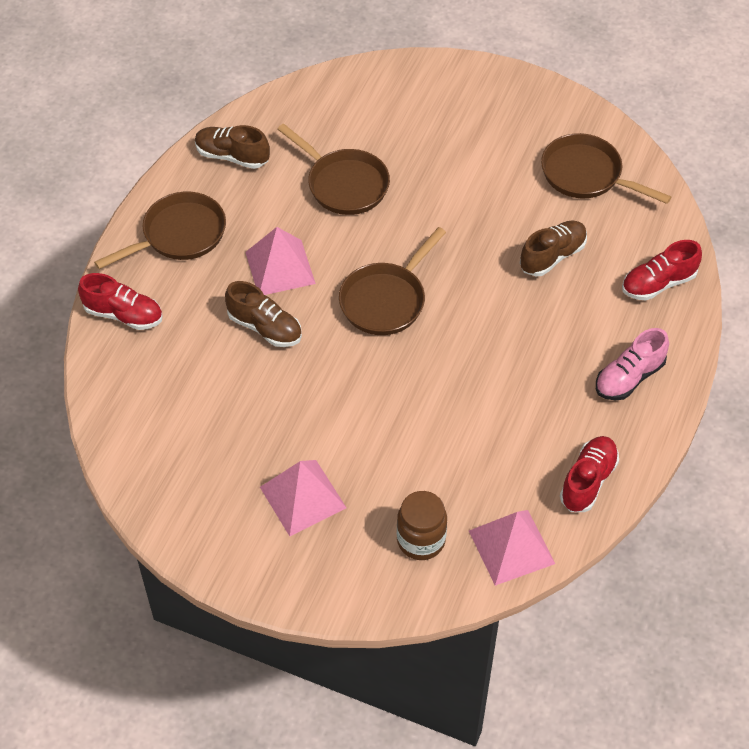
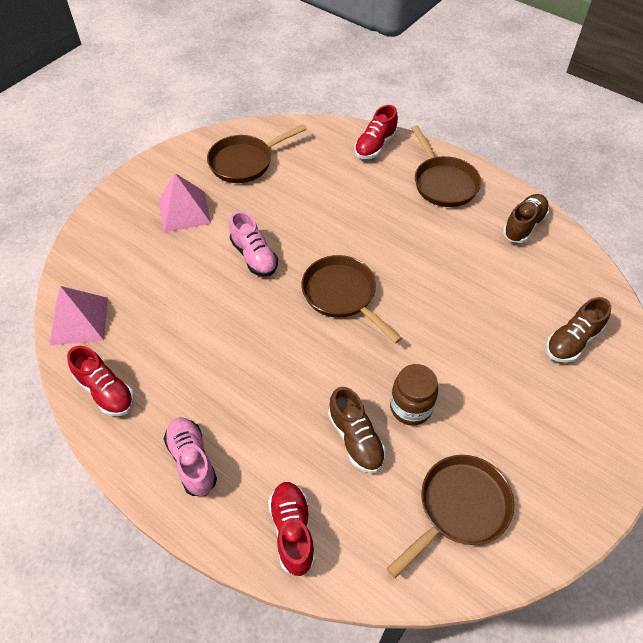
camera: 105 degrees right, 0 degrees up
brown shoe [225,281,302,347] -> brown shoe moved to [546,297,611,363]
pink pyramid [245,227,316,295] -> none
brown pan [277,124,390,215] -> brown pan moved to [207,124,307,183]
brown jar [397,491,447,560] -> brown jar moved to [390,364,438,426]
none -> pink shoe [229,211,278,277]

